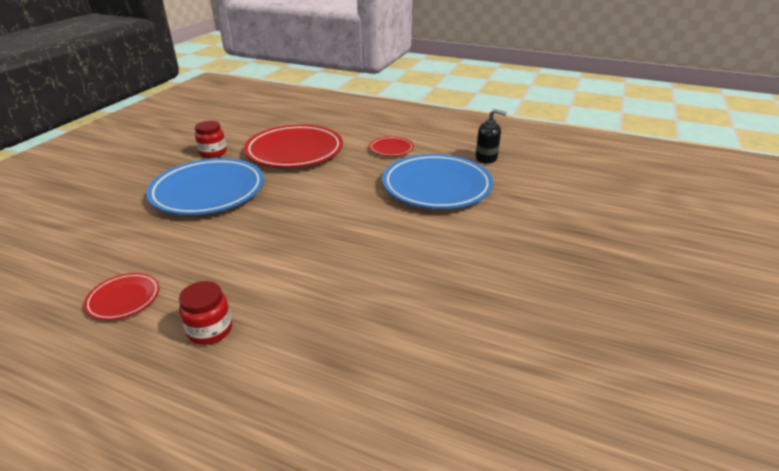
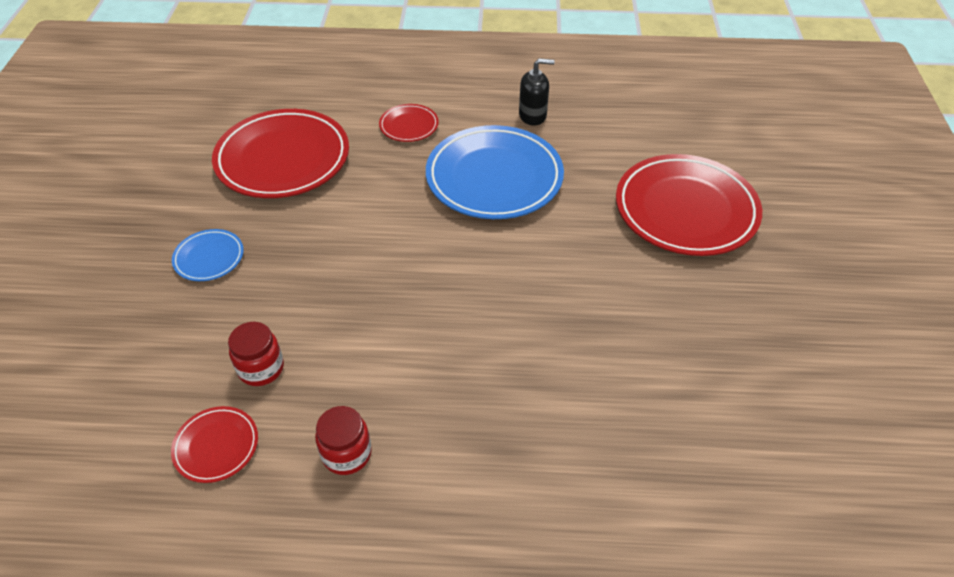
camera: 20 degrees left, 15 degrees up
blue plate [146,158,264,215] -> blue plate [172,229,244,281], size x0.46
red jar [195,121,227,158] -> red jar moved to [228,322,284,386]
none -> red plate [616,154,762,256]

